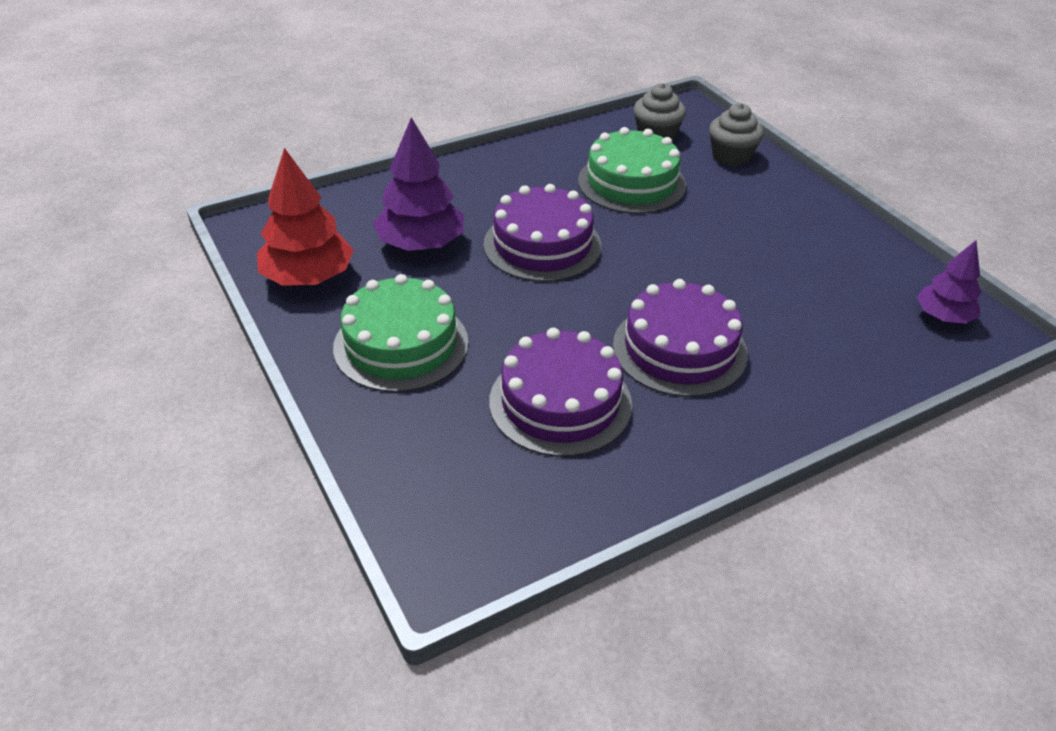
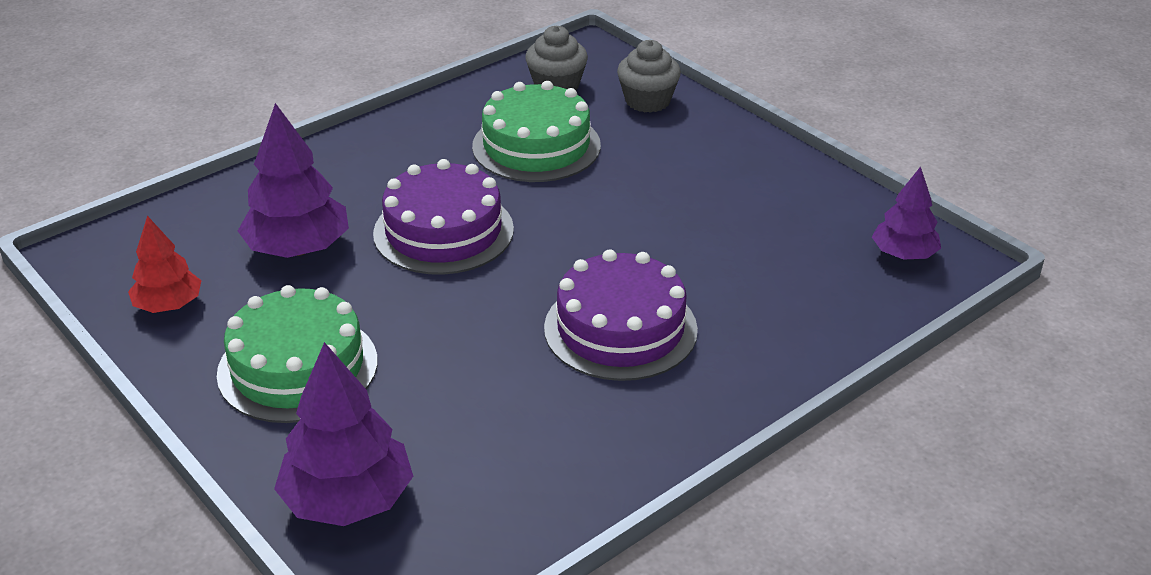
camera: 10 degrees left, 5 degrees down
red tree [257,148,354,286] -> red tree [128,216,202,313], size x0.62
purple cake [489,328,632,457] -> none
none -> purple tree [274,342,413,526]

